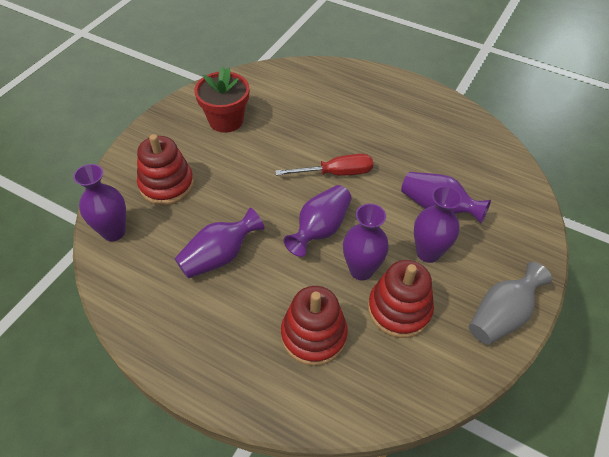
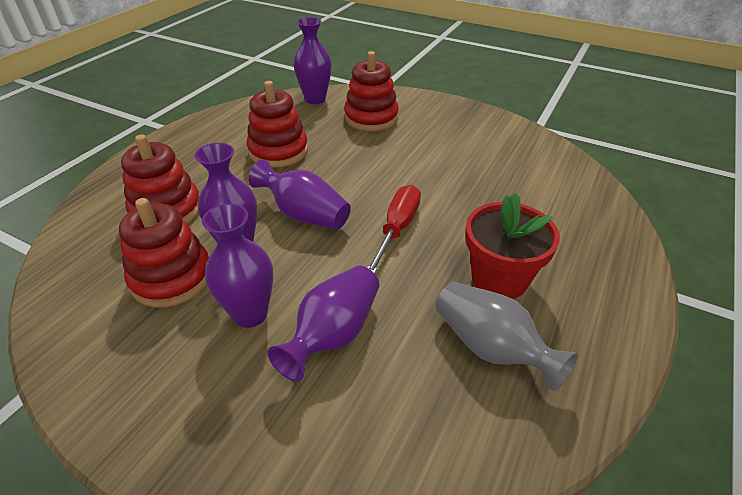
camera: 90 degrees right, 10 degrees down
purple vase [175,208,265,279] -> red stacking toy [247,81,308,167]
red flower pot [194,67,249,133] -> red flower pot moved to [465,193,560,299]
red screwdriver [275,154,373,176] -> red screwdriver turned 150 degrees counterclockwise [367,185,421,274]
grey vase [469,262,552,345] -> grey vase moved to [436,282,578,391]

